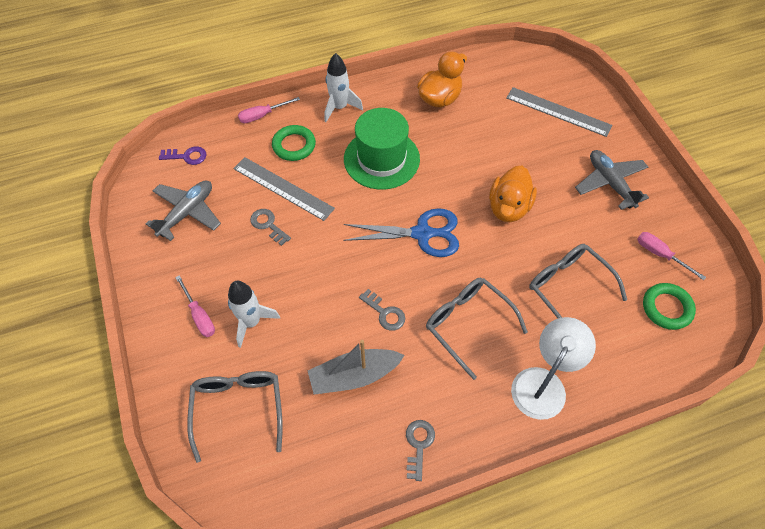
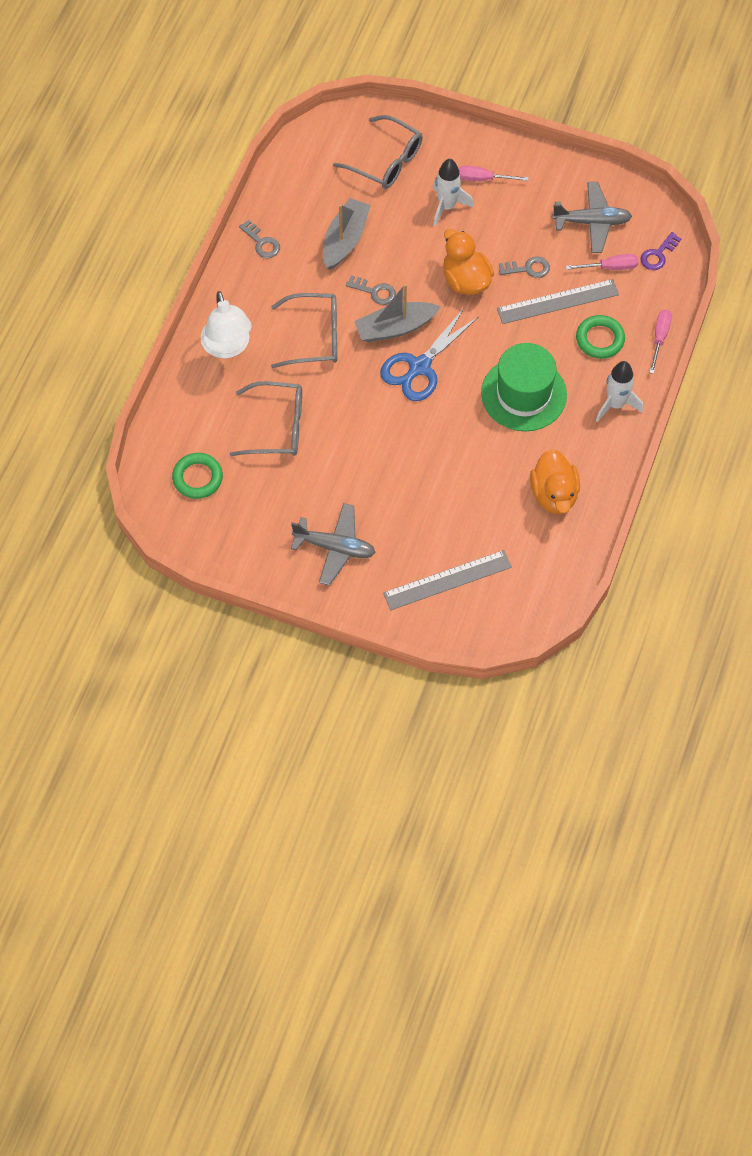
camera: 130 degrees right, 5 degrees up
grey plane [146,181,221,241] -> grey plane turned 75 degrees counterclockwise [552,182,632,253]
grey key [359,289,405,331] -> grey key turned 150 degrees counterclockwise [346,275,396,305]
orange duck [489,166,537,222] -> orange duck moved to [443,229,494,295]
pink screwdriver [637,232,706,280] -> pink screwdriver moved to [566,254,639,270]
none -> grey boat [354,284,441,342]

